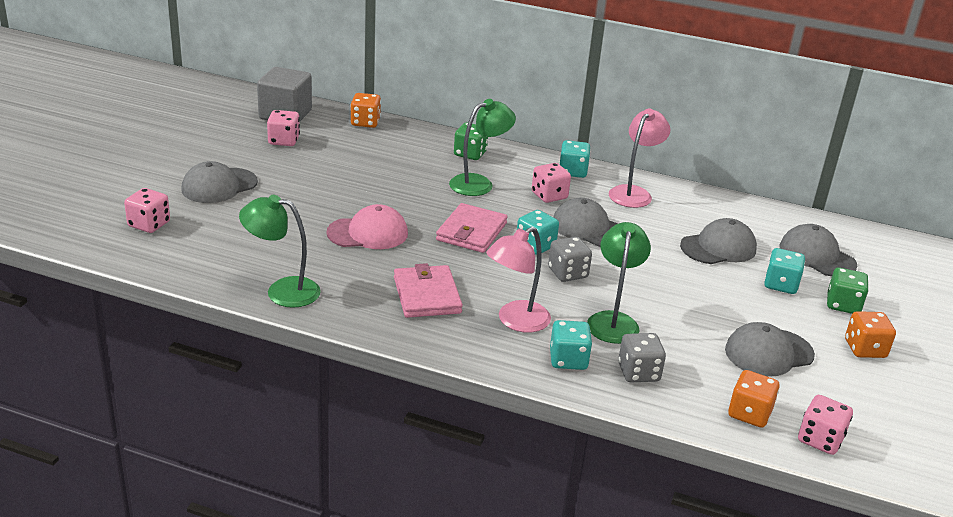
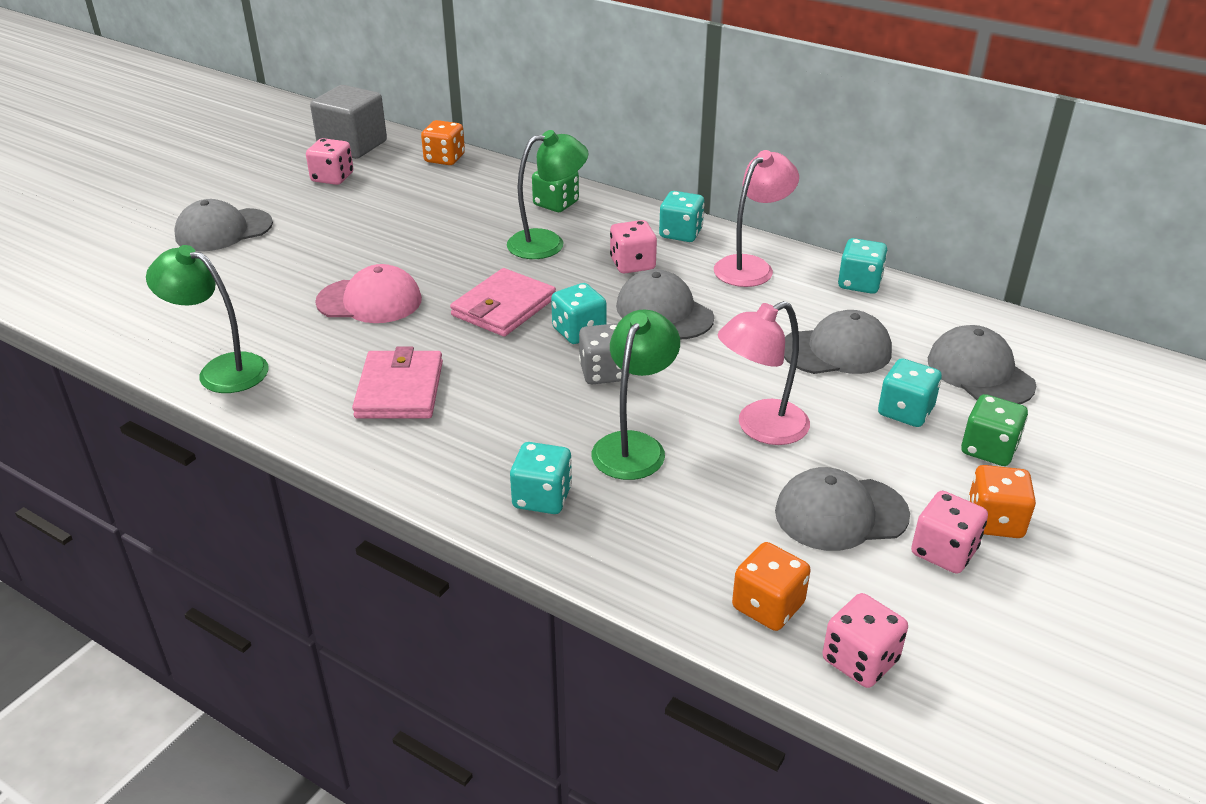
camera: 15 degrees right, 5 degrees up
pink dice [124,188,170,233] -> pink dice moved to [911,491,988,574]
pink lamp [486,227,551,333] -> pink lamp moved to [717,301,810,445]
grey dice [618,333,666,382] -> none
none -> turquoise dice [838,238,888,294]

